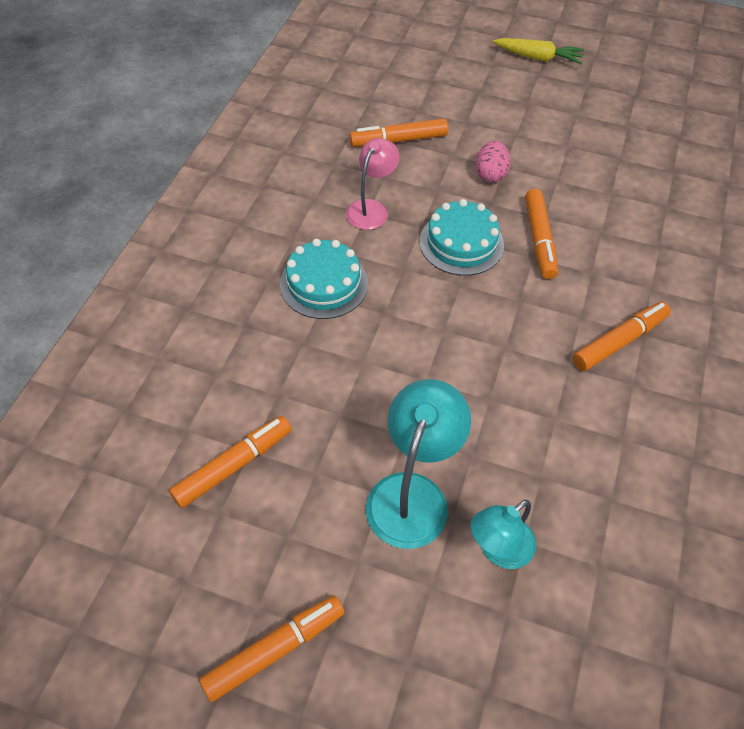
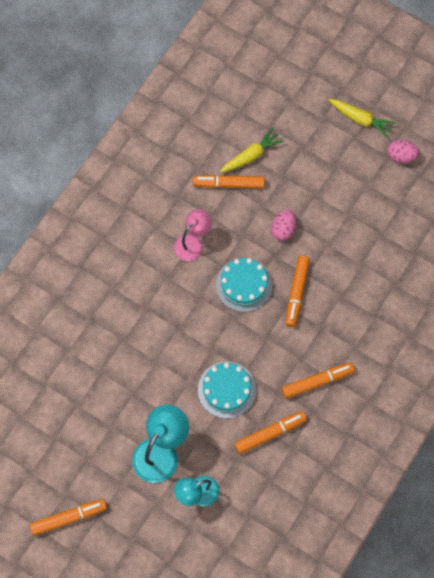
camera: 15 degrees right, 15 degrees up
orange marker [169,416,292,508] -> orange marker moved to [234,411,307,454]
turquoise cake [280,239,368,319] -> turquoise cake moved to [198,362,256,419]
none -> yellow carrot [220,128,284,173]
none -> pink egg [388,139,420,163]

